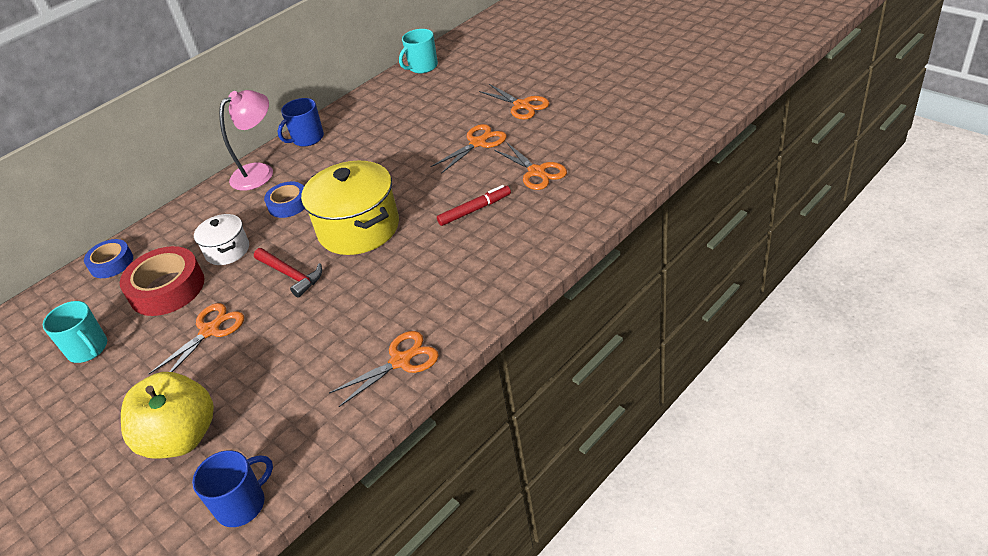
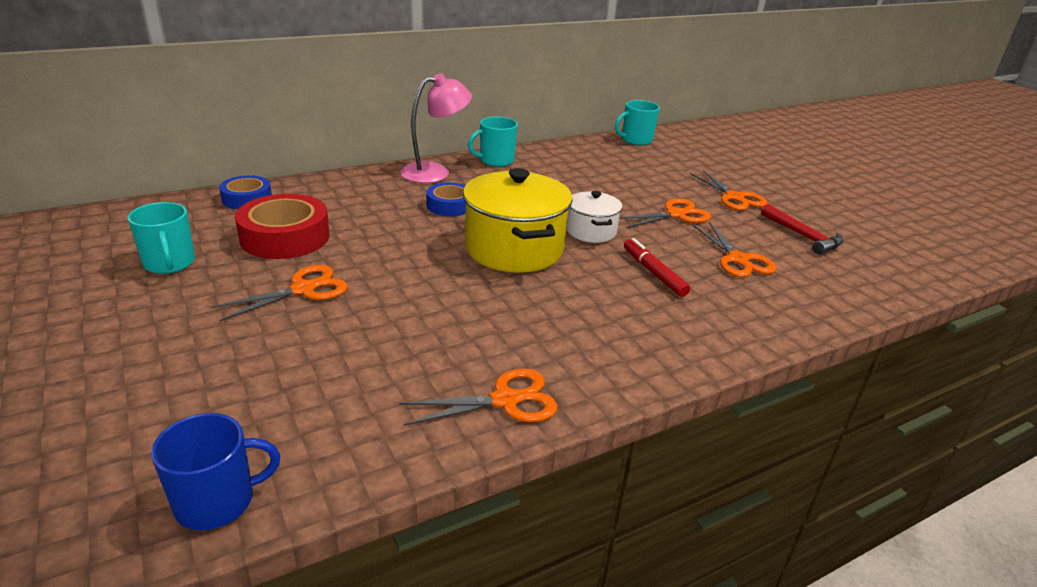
camera: 10 degrees right, 10 degrees down
yellow apple [121,372,214,459] -> none
white pot [194,214,249,265] -> white pot moved to [566,191,622,243]
red hammer [254,248,322,298] -> red hammer moved to [761,204,843,255]
blue mug [278,98,324,147] -> turquoise mug [468,117,518,167]
red marker [437,185,511,226] -> red marker turned 105 degrees counterclockwise [624,238,690,297]

